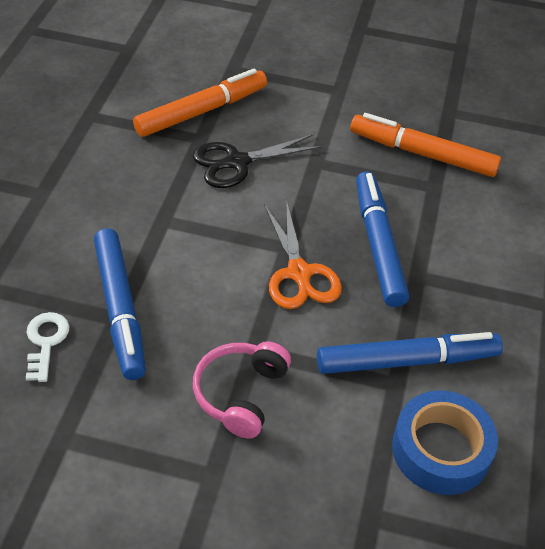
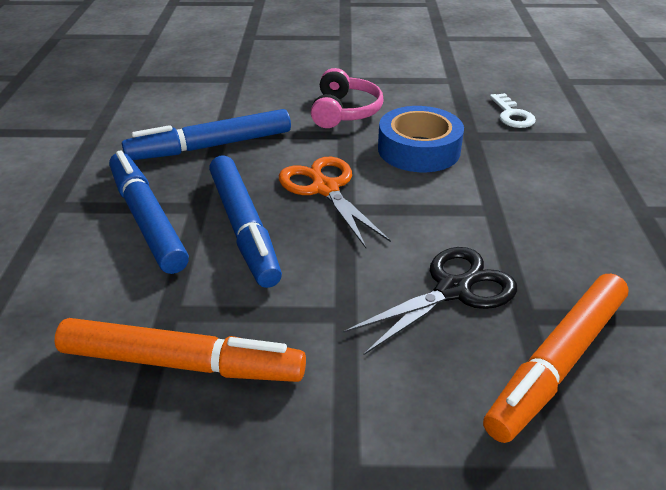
camera: 170 degrees right, 10 degrees down
blue marker [94,228,146,380] -> blue marker moved to [109,151,189,274]
blue tape [392,390,498,495] -> blue tape moved to [378,106,464,172]

